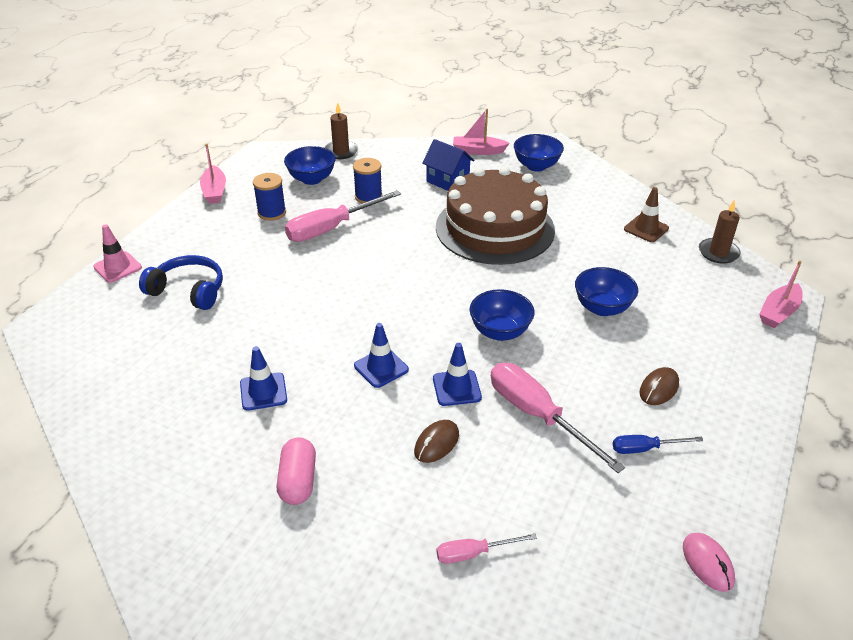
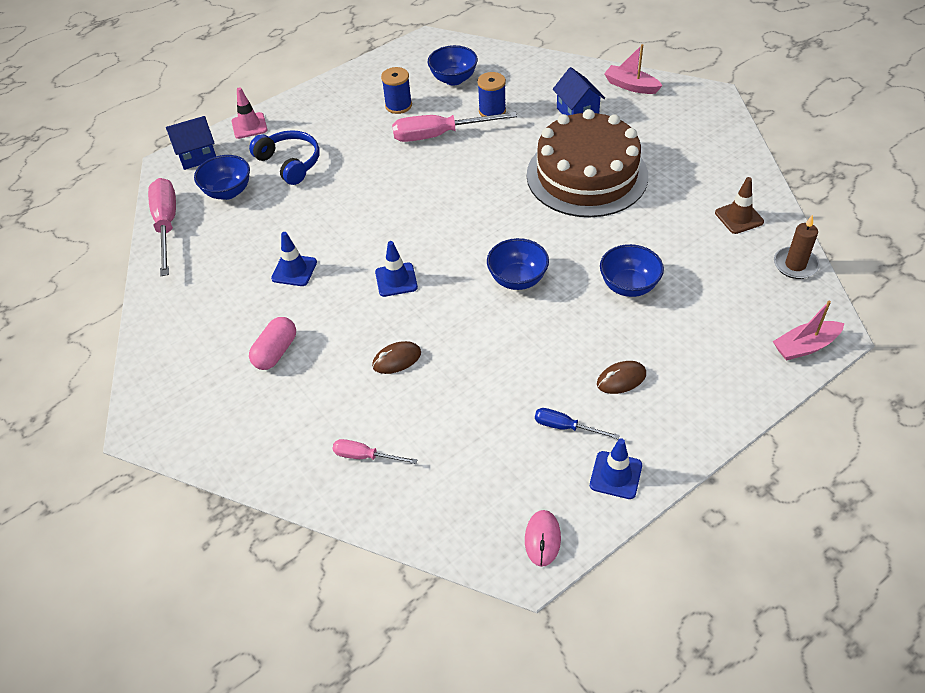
camera: 30 degrees right, 10 degrees up
pink boat [200,143,226,204] -> none
brown candle [324,103,358,159] -> none
blue traffic cone [433,343,482,406] -> blue traffic cone moved to [590,438,642,499]
pink screwdriver [491,363,625,473] -> pink screwdriver moved to [148,178,176,276]
blue bowl [514,134,564,172] -> blue bowl moved to [194,155,250,200]
none -> blue house [166,116,216,170]

